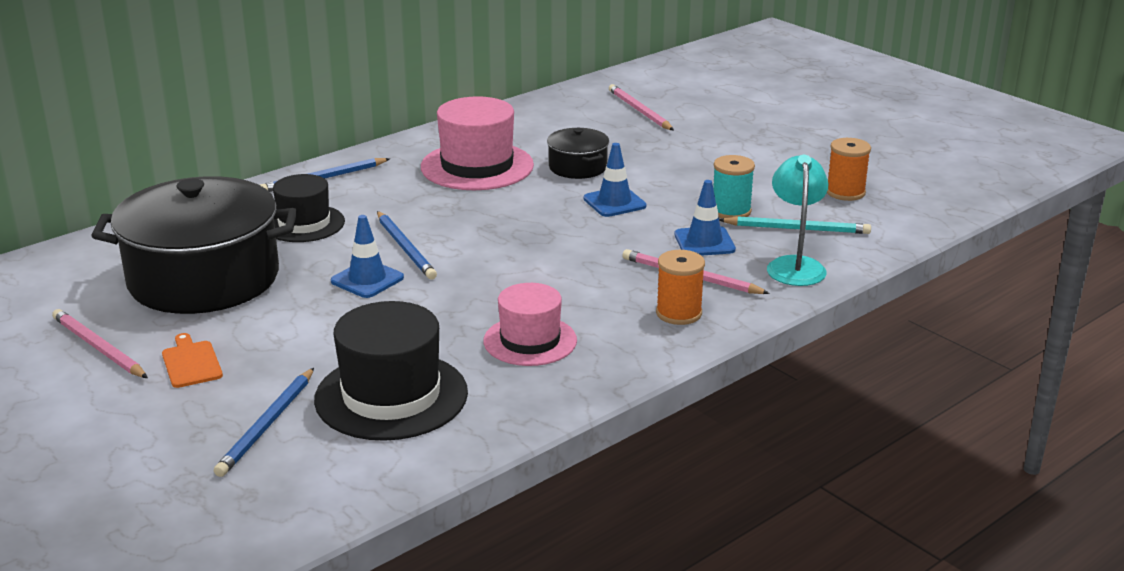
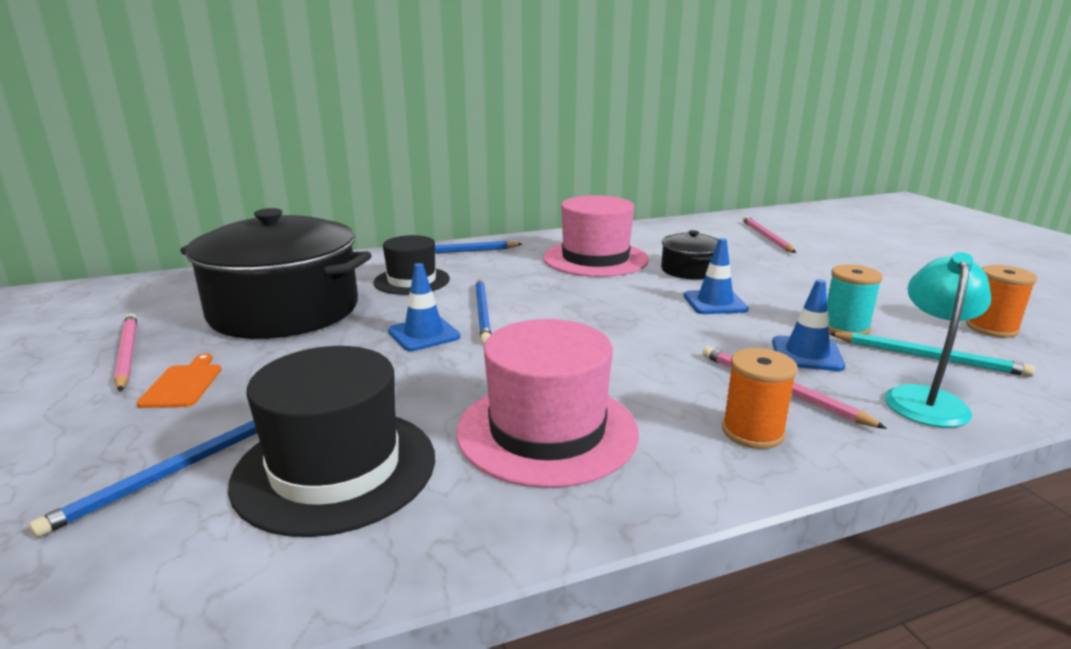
camera: 20 degrees right, 5 degrees down
pink hat [484,283,577,366] -> pink hat [456,319,639,488], size x1.53

